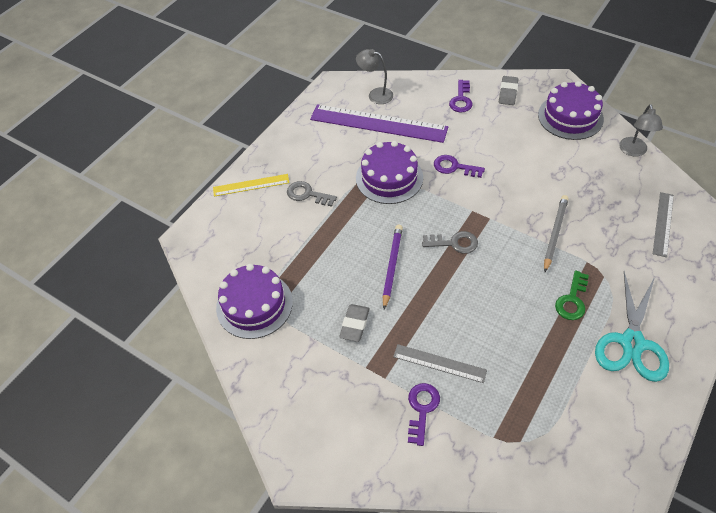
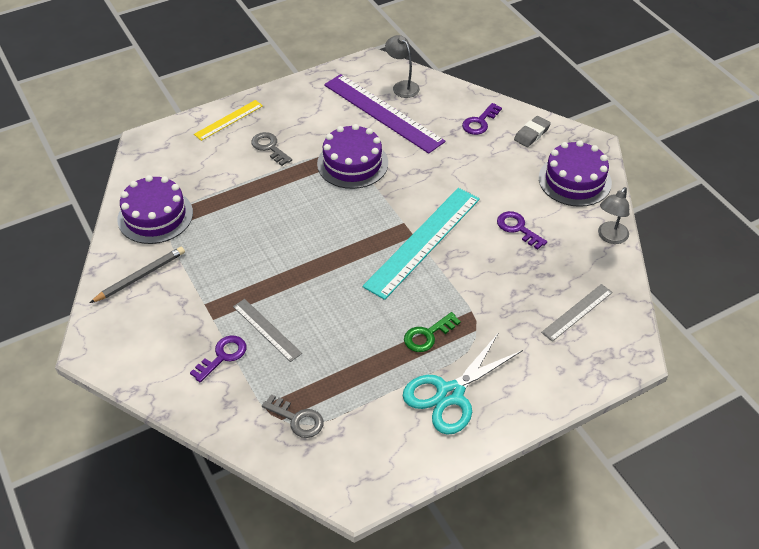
camera: 25 degrees right, 5 degrees down
yellow ruler [213,174,289,196] -> yellow ruler turned 60 degrees counterclockwise [194,100,263,141]
grey eraser [339,304,369,342] -> none
purple pencil [383,225,403,310] -> none
grey key [422,231,478,254] -> grey key moved to [262,394,324,438]
purple key [434,155,485,178] -> purple key moved to [497,211,547,250]
grey pencil [544,195,569,272] -> grey pencil moved to [90,247,185,303]
none -> turquoise ruler [363,188,480,300]

